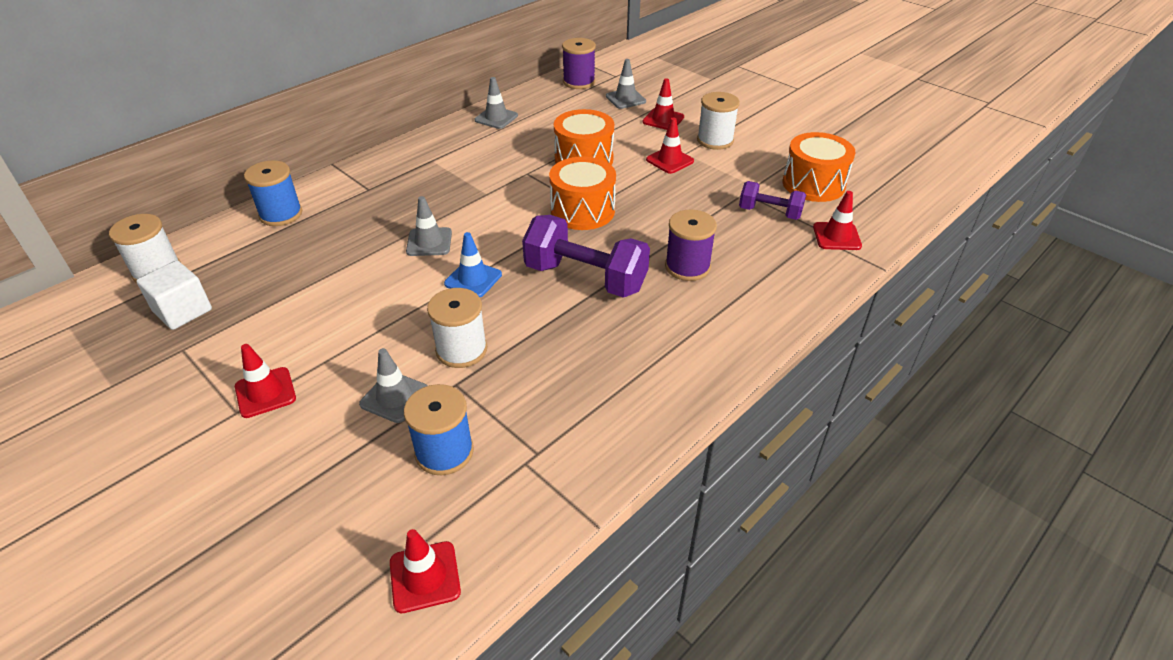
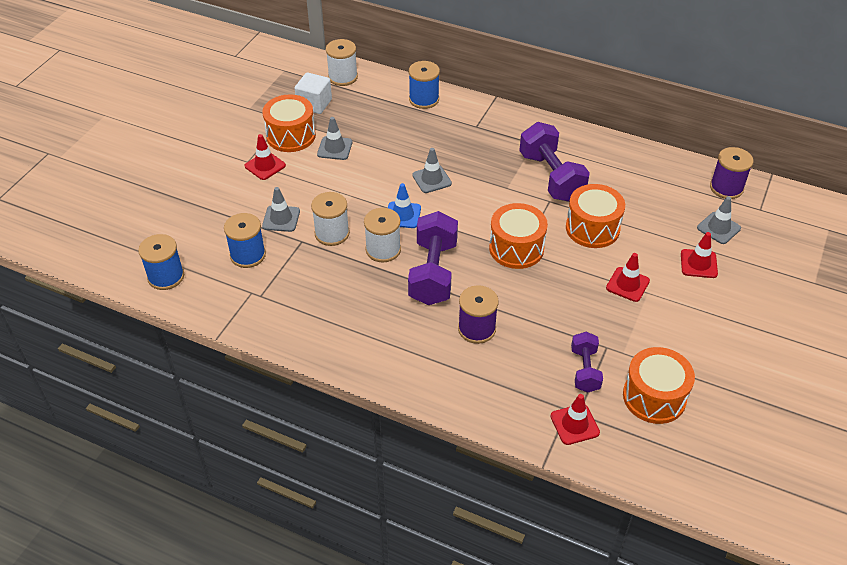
camera: 70 degrees right, 5 degrees up
red traffic cone [390,529,461,613] -> blue spool [138,234,184,290]
grey traffic cone [475,77,518,129] -> grey traffic cone moved to [317,117,352,160]
white spool [697,92,740,150] -> white spool moved to [364,208,401,262]
none -> orange drum [263,94,316,152]
none -> purple dumbbell [519,122,590,202]

